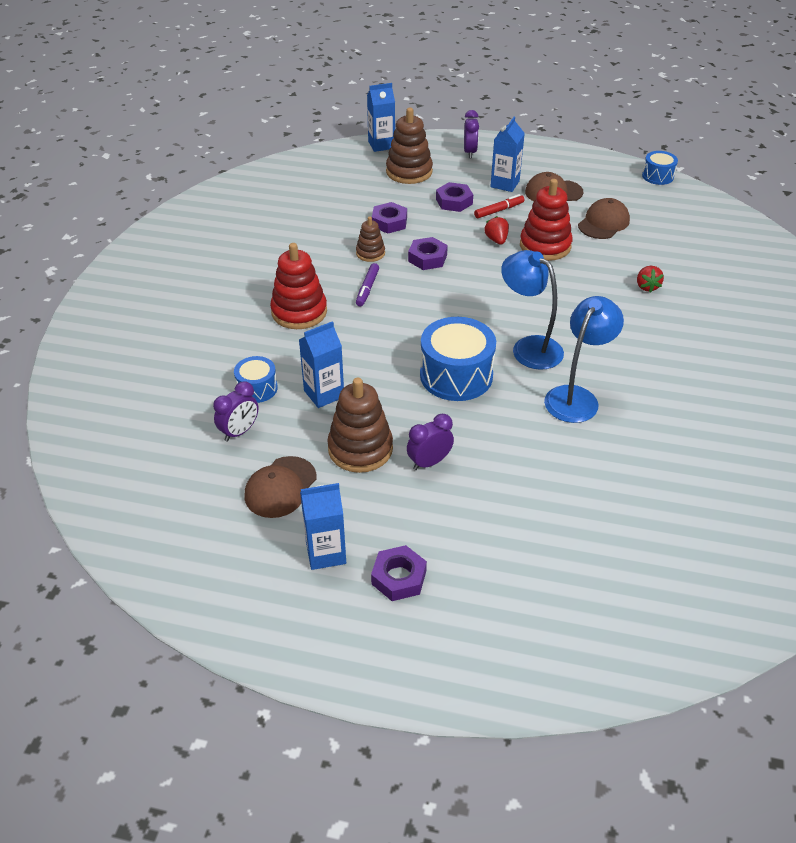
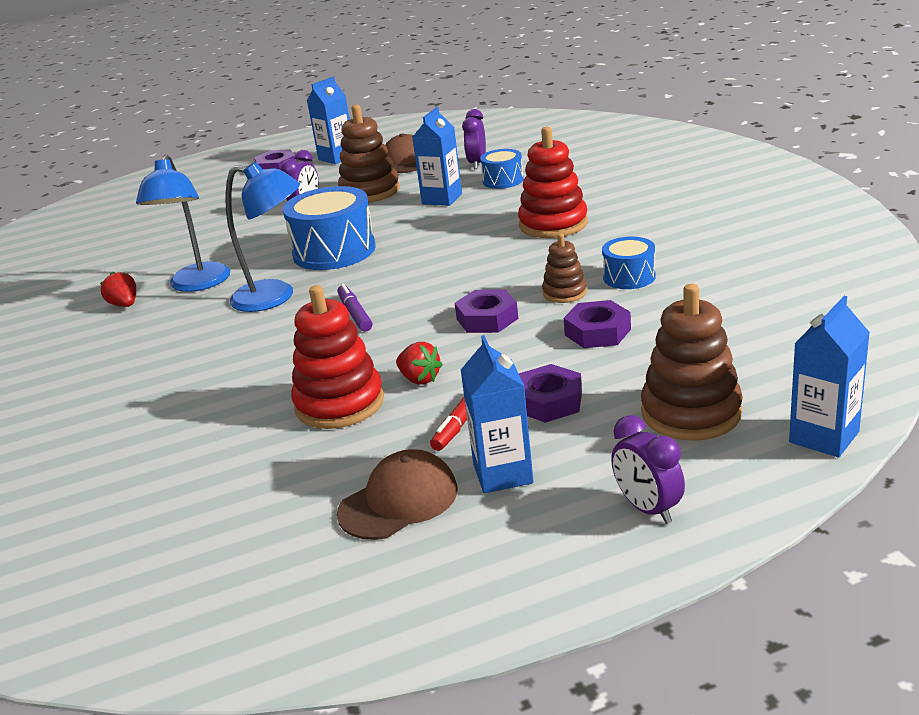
camera: 150 degrees right, 15 degrees down
purple marker [356,263,379,307] -> purple marker moved to [337,284,373,331]
brown cap [578,198,630,239] -> none
red strawberry [637,266,664,292] -> red strawberry moved to [100,271,136,307]
blue drum [642,151,678,185] -> blue drum moved to [602,236,656,289]

